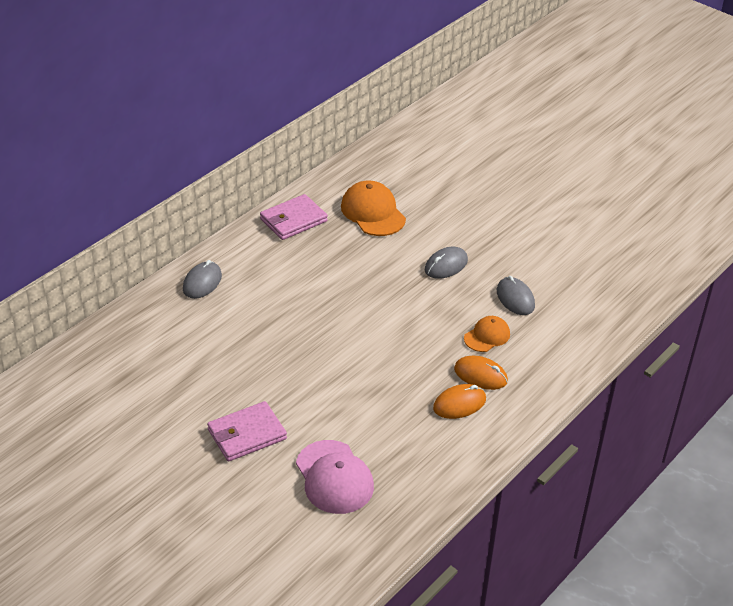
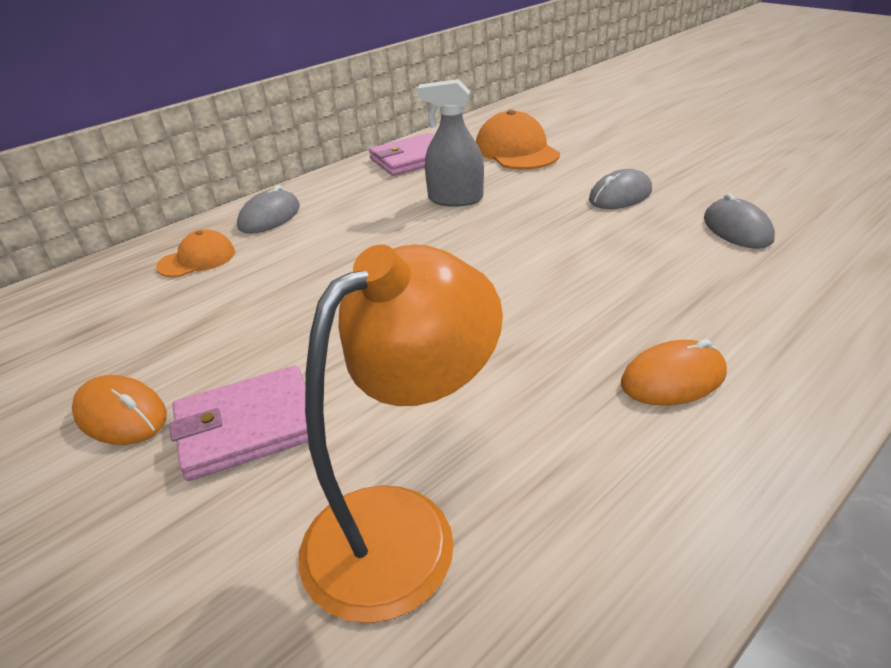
camera: 10 degrees right, 5 degrees down
pink cap [296,440,374,514] -> orange lamp [298,244,503,623]
orange mouse [454,356,508,390] -> orange mouse moved to [72,375,167,445]
orange cap [464,316,510,352] -> orange cap moved to [156,229,235,277]
none -> grey spray bottle [417,79,484,207]

